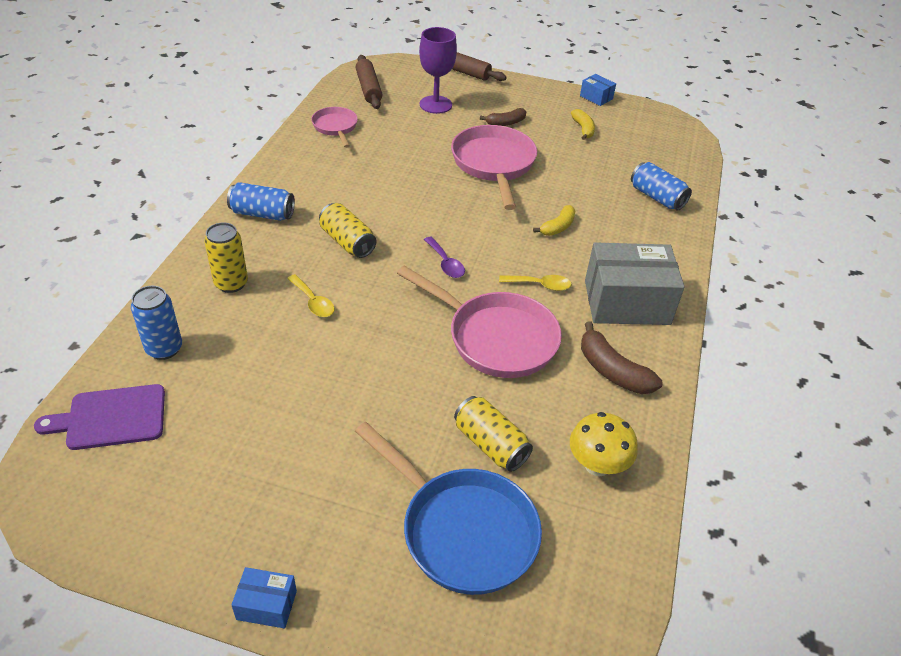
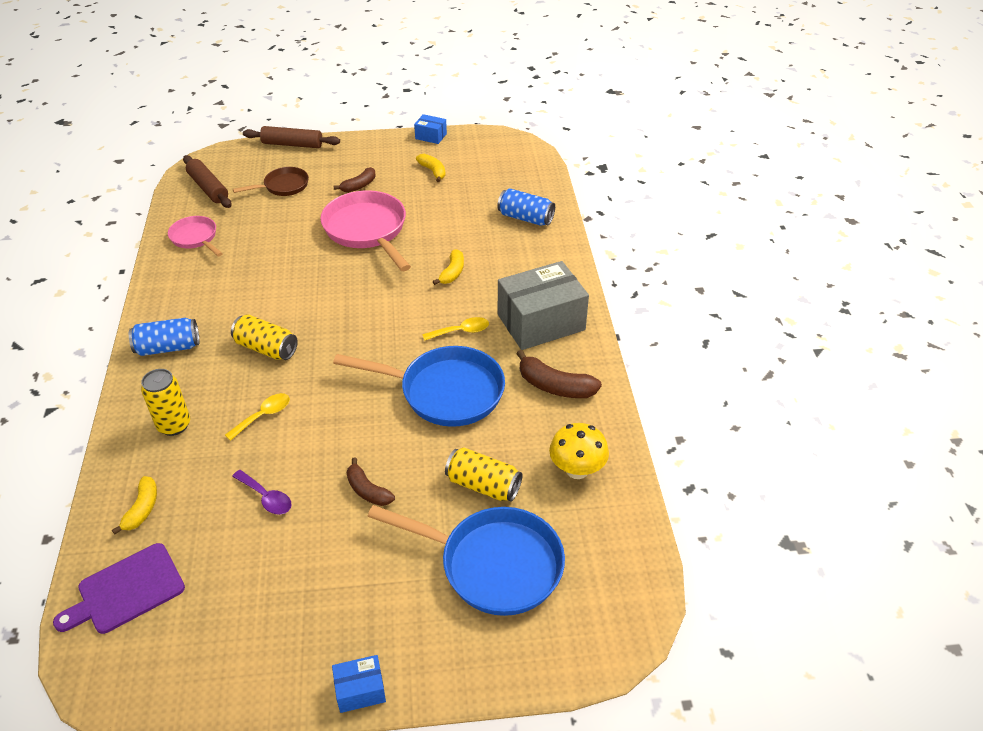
camera: 20 degrees left, 0 degrees up
blue can [131,286,182,360] -> yellow banana [112,476,157,535]
yellow spoon [287,274,335,317] -> yellow spoon turned 75 degrees counterclockwise [225,393,290,441]
pink pan [397,265,562,378] -> blue pan [333,346,505,427]
purple goblet [419,27,457,114] -> brown pan [233,167,309,196]
purple spoon [424,237,465,278] -> purple spoon moved to [232,470,292,515]
none -> brown banana [347,457,395,506]

